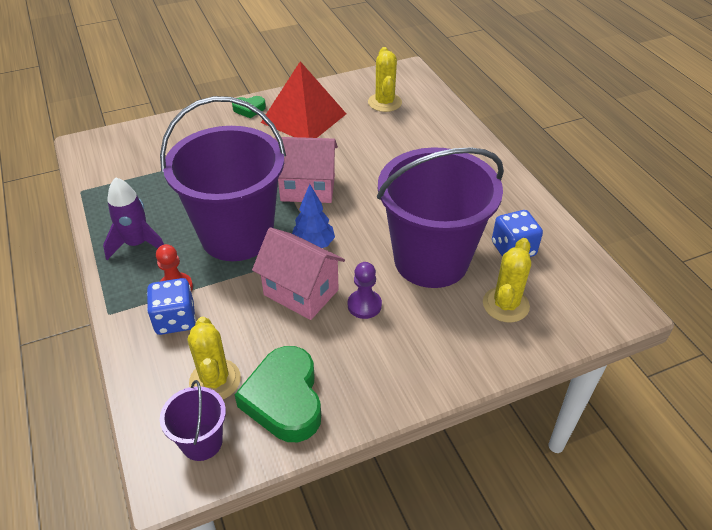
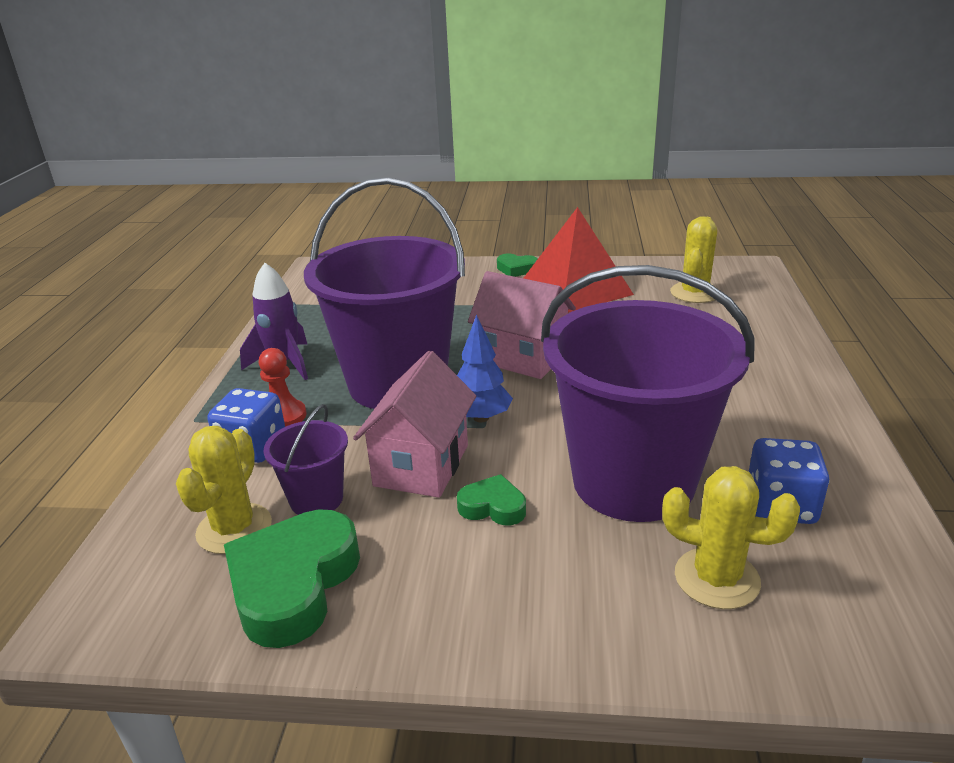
camera: 30 degrees right, 15 degrees down
purple bucket [160,380,226,461] -> purple bucket moved to [264,404,348,515]
pink house [252,227,345,320] -> pink house turned 45 degrees clockwise [353,351,476,498]
purple pawn [348,262,382,319] -> green heart [457,474,526,525]
yellow cactus [483,238,531,322] -> yellow cactus turned 60 degrees clockwise [662,466,800,609]

